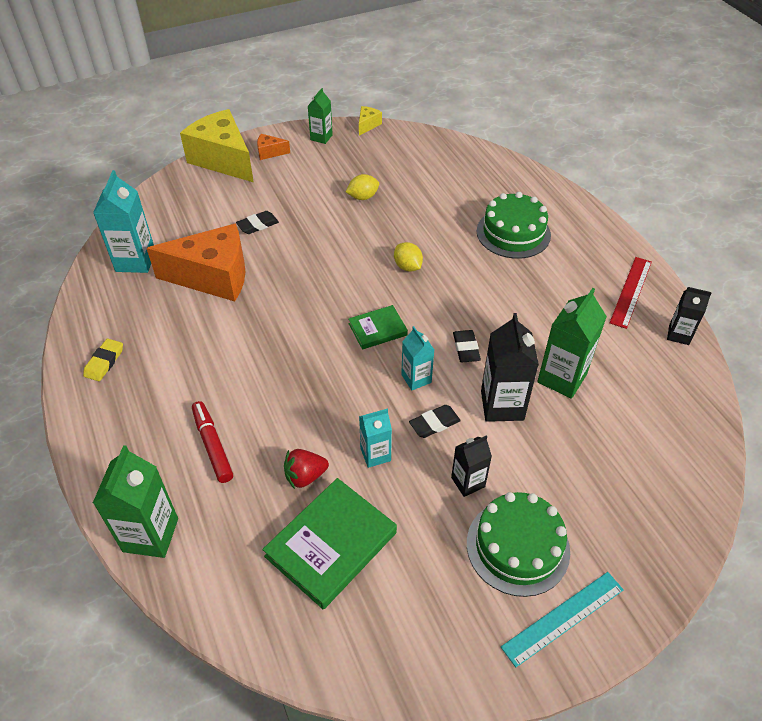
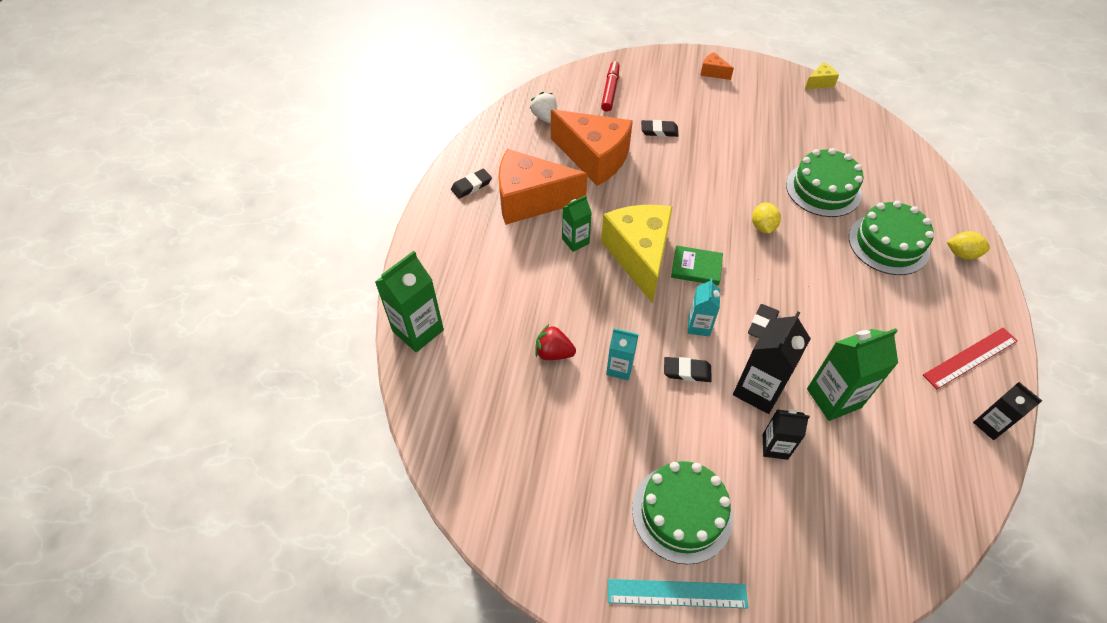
camera: 35 degrees right, 5 degrees up
yellow eraser [83,338,123,381] -> black eraser [451,169,492,199]
turquoise carton [93,170,154,273] -> white strawberry [530,92,557,124]
yellow cheese [180,109,254,182] -> yellow cheese moved to [601,205,673,304]
red marker [192,401,233,483] -> red marker moved to [601,61,619,112]
green book [262,478,397,610] -> none
green carton [308,88,333,144] -> green carton moved to [562,195,592,252]
yellow lemon [346,174,379,200] -> yellow lemon moved to [947,231,990,260]
black carton [451,436,492,497] -> black carton moved to [763,409,810,460]
none -> orange cheese [498,149,588,225]
none -> green cake [786,148,863,217]

